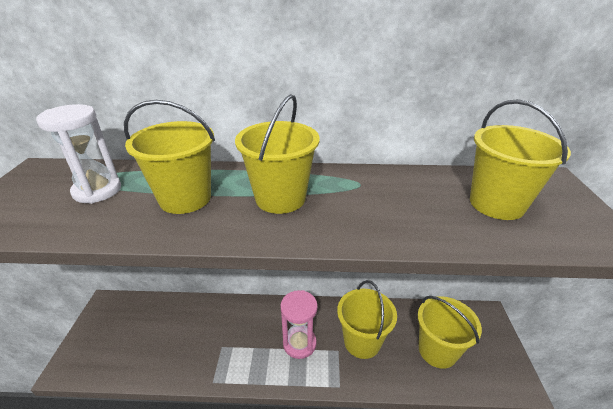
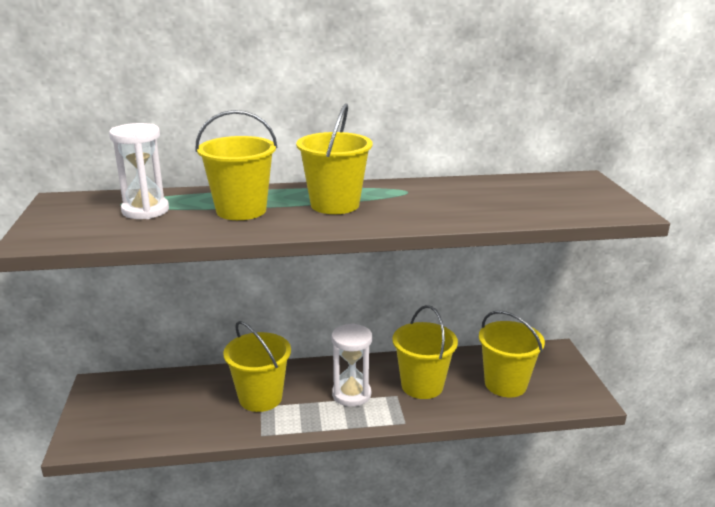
camera: 10 degrees left, 10 degrees down
pink hourglass [280,290,318,359] -> white hourglass [332,323,372,407]
yellow bucket [470,99,571,220] -> yellow bucket moved to [223,321,291,412]

